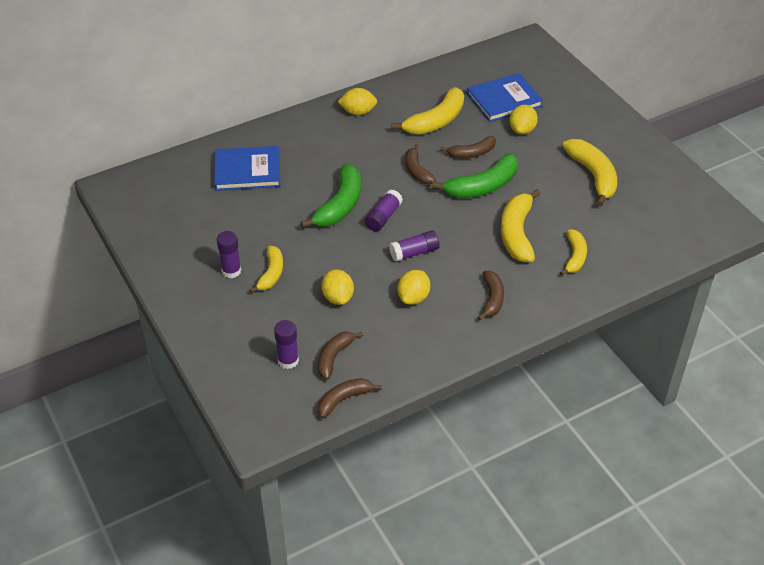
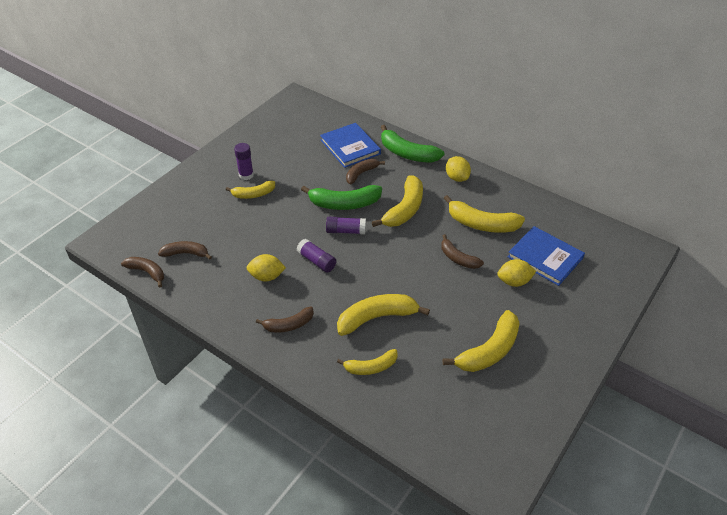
camera: 65 degrees right, 0 degrees up
purple glue stick [274,320,299,369] -> none
yellow lemon [322,269,354,305] -> none
brown banana [405,144,436,184] -> brown banana moved to [346,159,385,184]
green banana [432,153,518,198] -> green banana moved to [381,125,445,163]
none -> yellow banana [372,175,423,227]

